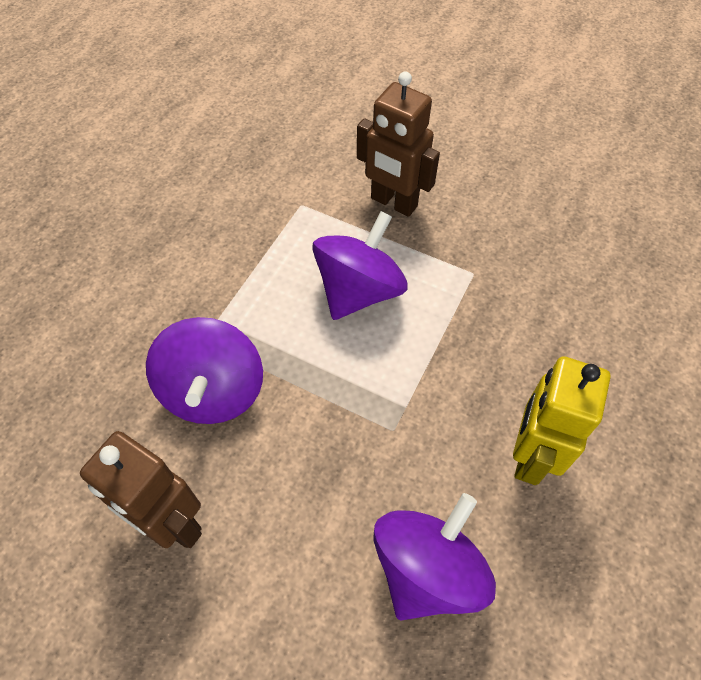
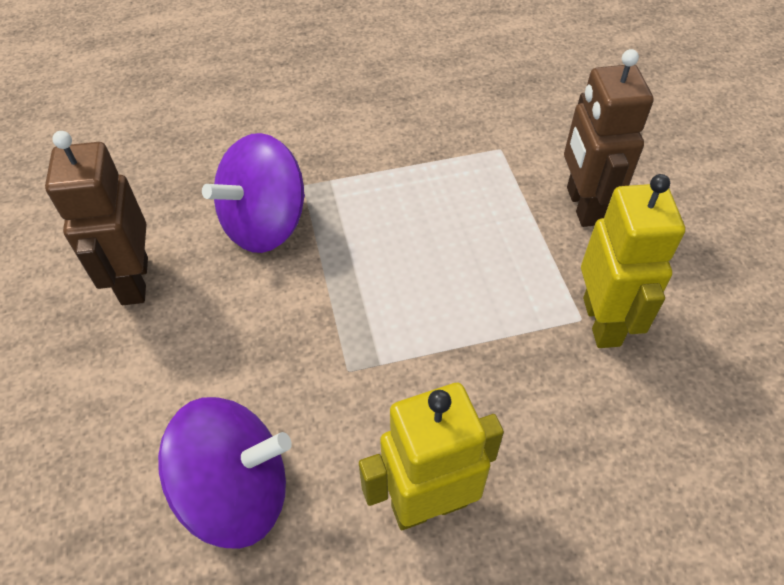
camera: 50 degrees right, 5 degrees down
purple spinning top [312,211,407,320] -> none
none -> yellow robot [581,174,685,348]

